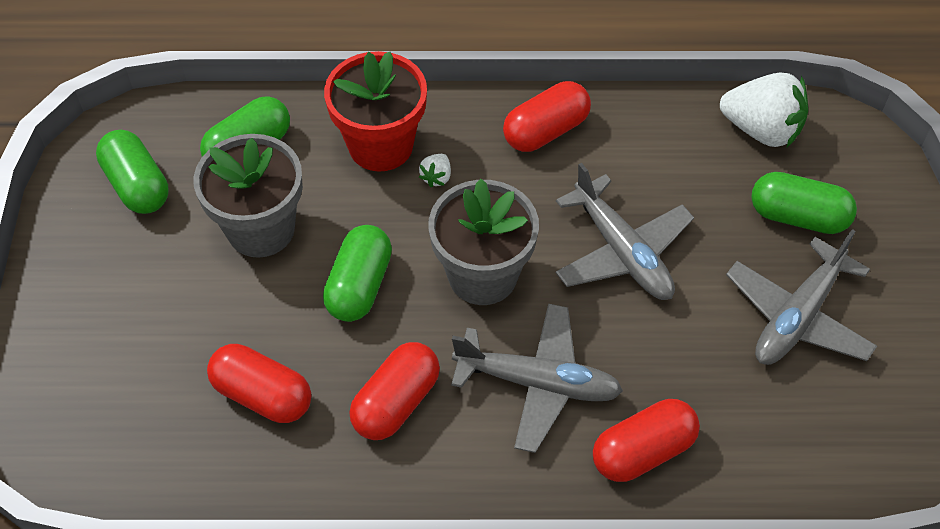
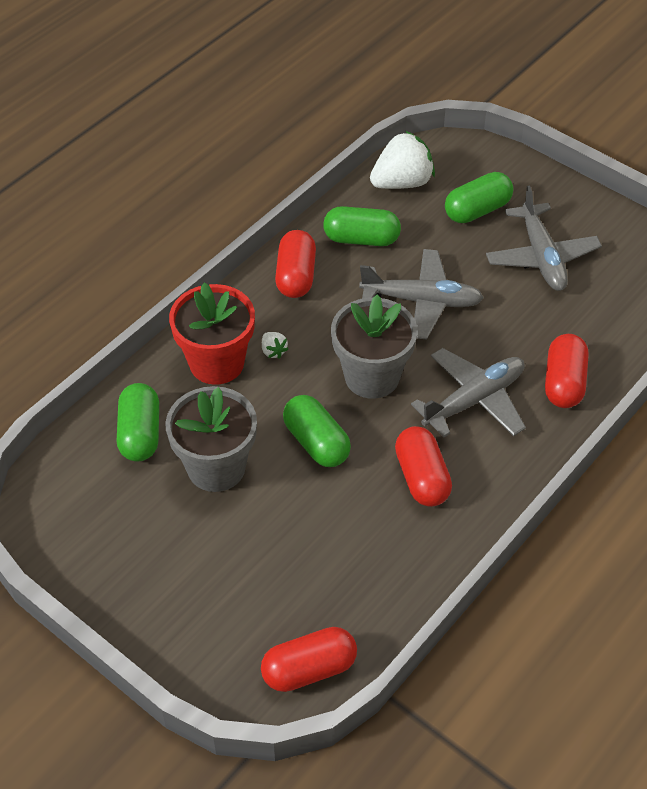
camera: 50 degrees left, 5 degrees down
green capsule [96,130,169,214] -> green capsule moved to [323,206,401,246]
red capsule [207,344,311,423] -> red capsule moved to [261,627,357,692]

